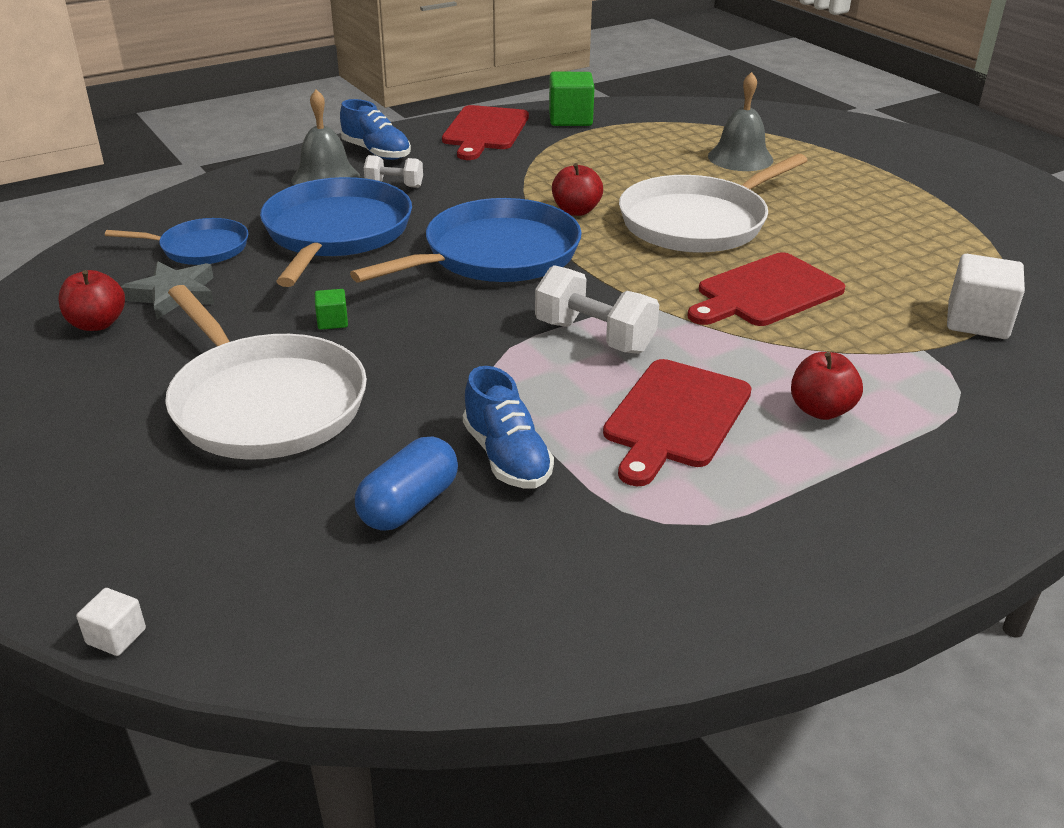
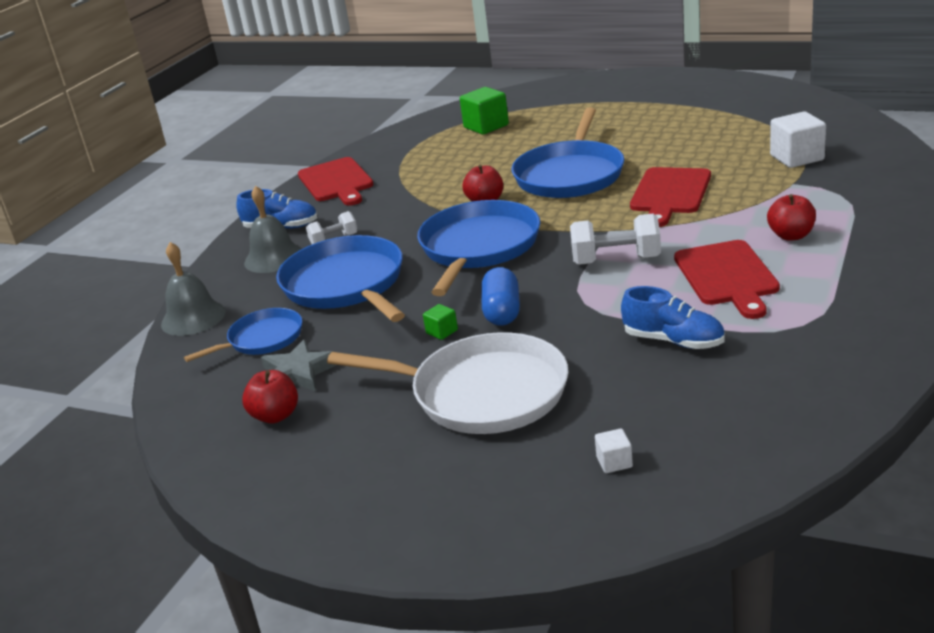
camera: 30 degrees left, 5 degrees down
white cube [76,588,146,656] -> white cube moved to [595,428,633,473]
blue capsule [355,437,458,531] -> blue capsule moved to [481,267,520,326]
green cube [549,72,595,126] -> green cube moved to [460,87,509,135]
white pan [619,154,808,253] -> blue pan [512,108,624,198]
grey bell [708,72,773,171] -> grey bell moved to [161,242,226,336]

